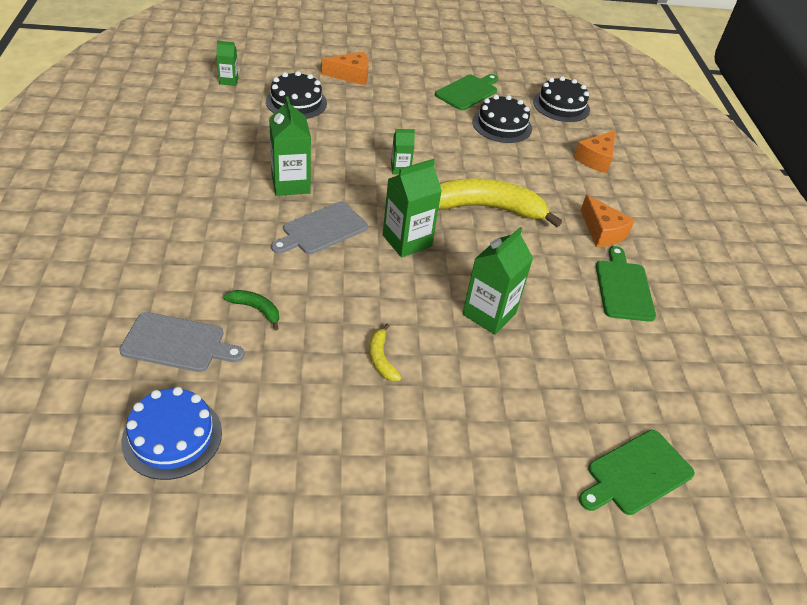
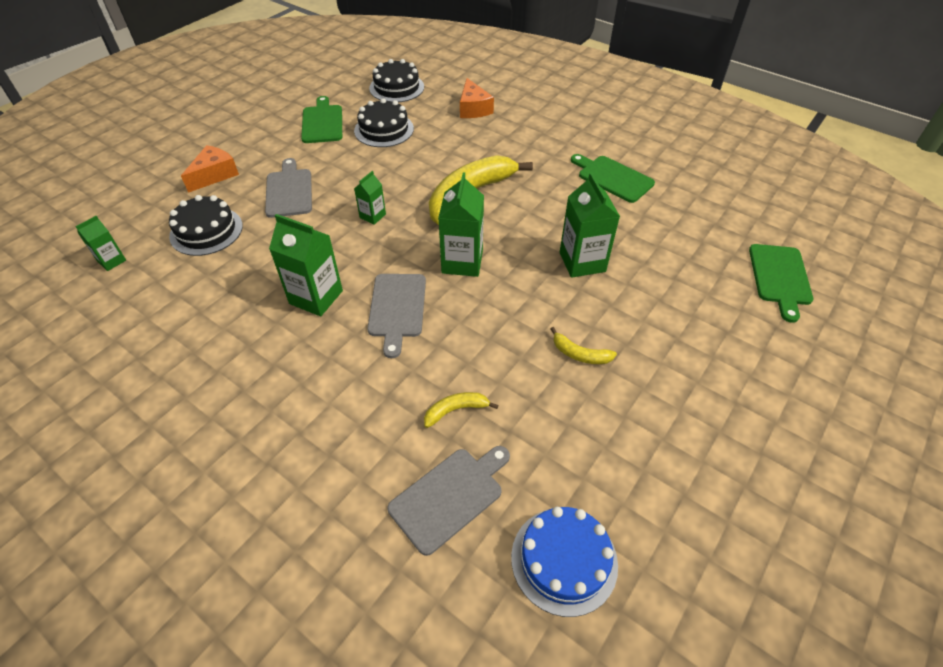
camera: 45 degrees left, 5 degrees up
green banana [224,290,279,330] -> yellow banana [424,392,498,428]
orange cheese [580,195,635,247] -> none
none -> grey cutting board [265,158,312,218]

